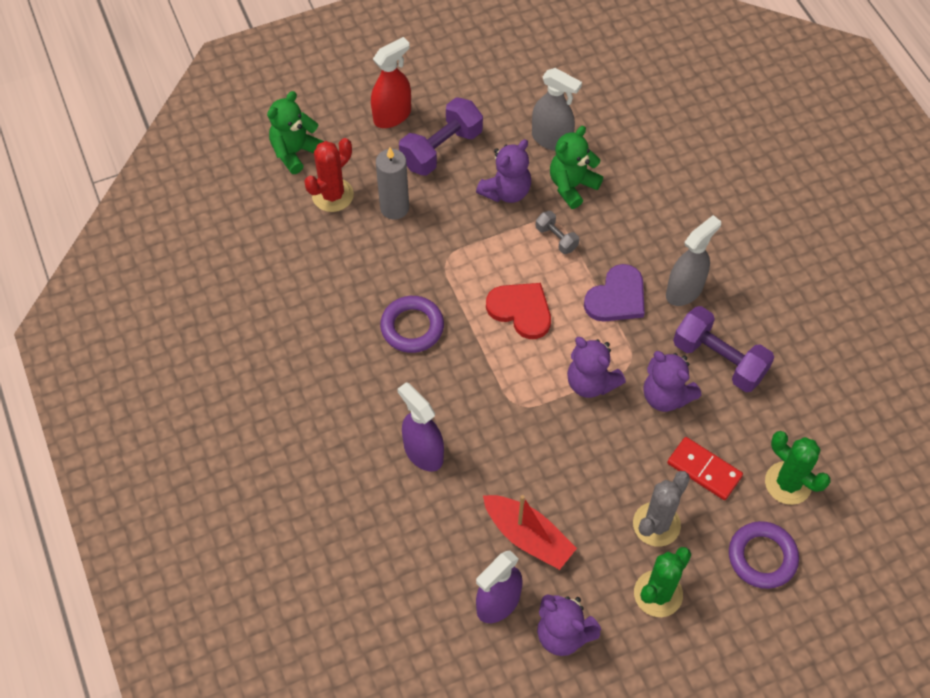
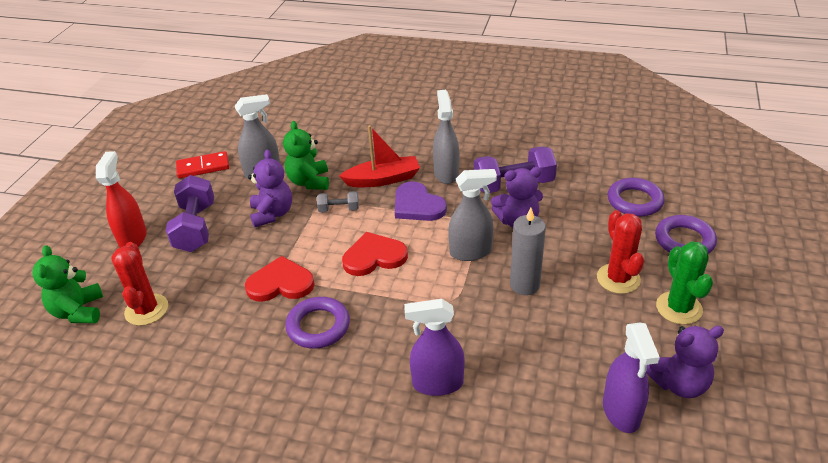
camera: 50 degrees left, 20 degrees down
grey candle [376,147,409,220] -> grey candle moved to [510,208,546,295]
red boat [483,495,577,570] -> red boat moved to [339,125,420,187]
purple teddy bear [567,337,626,398] -> grey spray bottle [448,169,497,261]
purple heart [584,264,645,322] -> purple heart turned 150 degrees clockwise [395,181,447,221]
grey cactus [633,471,690,547] -> red cactus [597,210,644,294]
red domino [667,437,743,500] -> red domino moved to [176,151,229,179]
green cactus [765,431,831,505] -> purple ring [608,178,665,217]
none -> red heart [245,256,315,302]

